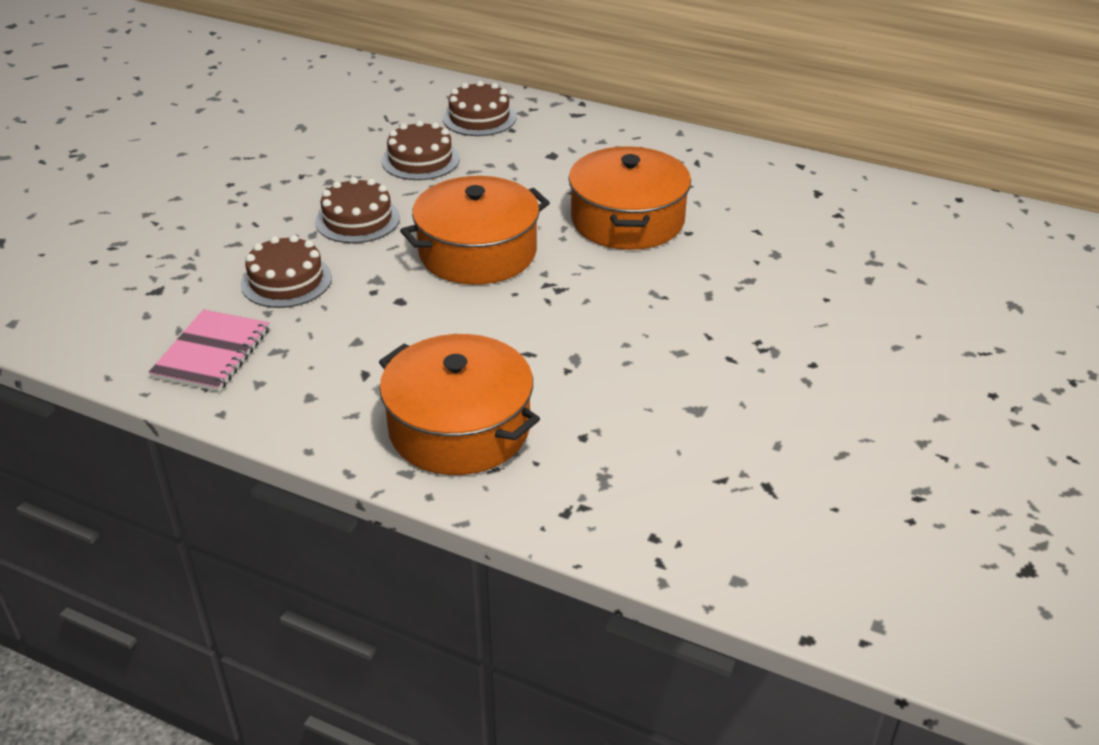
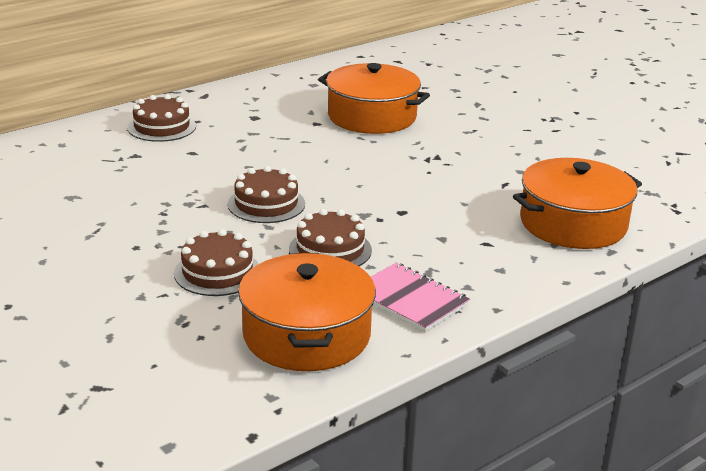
camera: 65 degrees left, 10 degrees down
brown cake [382,120,460,180] -> brown cake moved to [174,229,259,296]
orange pot [400,176,550,285] -> orange pot moved to [238,253,376,371]

